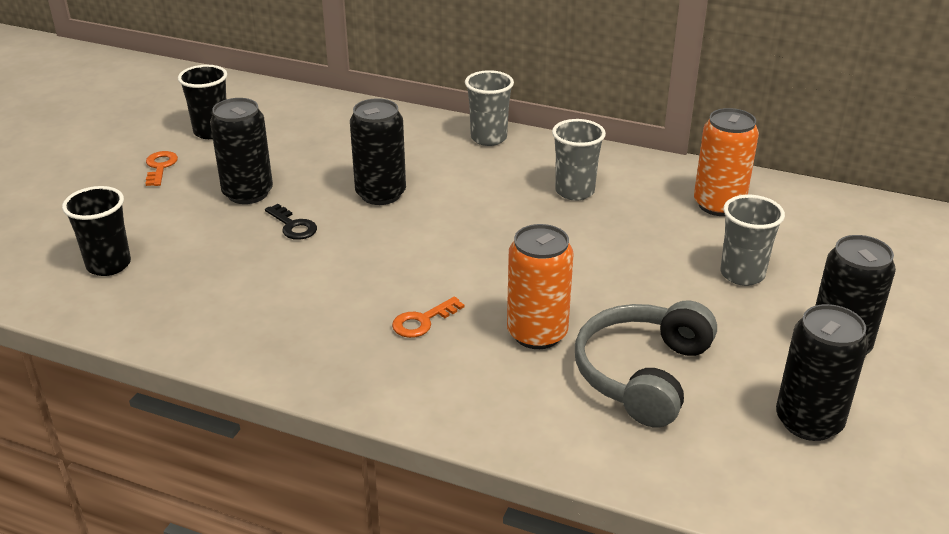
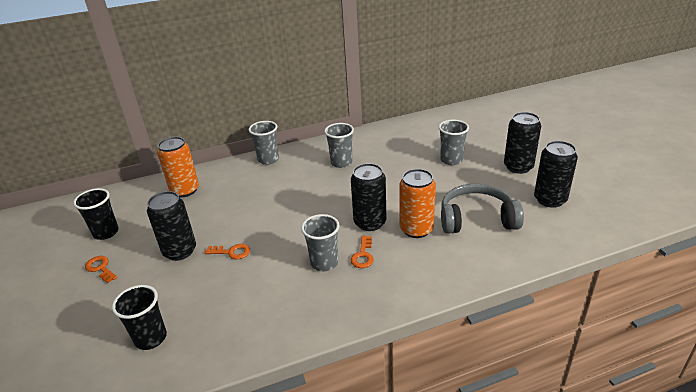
camera: 40 degrees left, 0 degrees up
black key [265,204,317,240] -> orange key [205,244,250,259]
black can [350,98,406,205] -> black can moved to [351,163,386,231]
grey headphones [575,300,717,427] -> grey headphones turned 105 degrees clockwise [441,184,524,234]
orange can [694,108,759,216] -> orange can moved to [157,137,199,197]
none -> grey cup [301,214,340,271]

